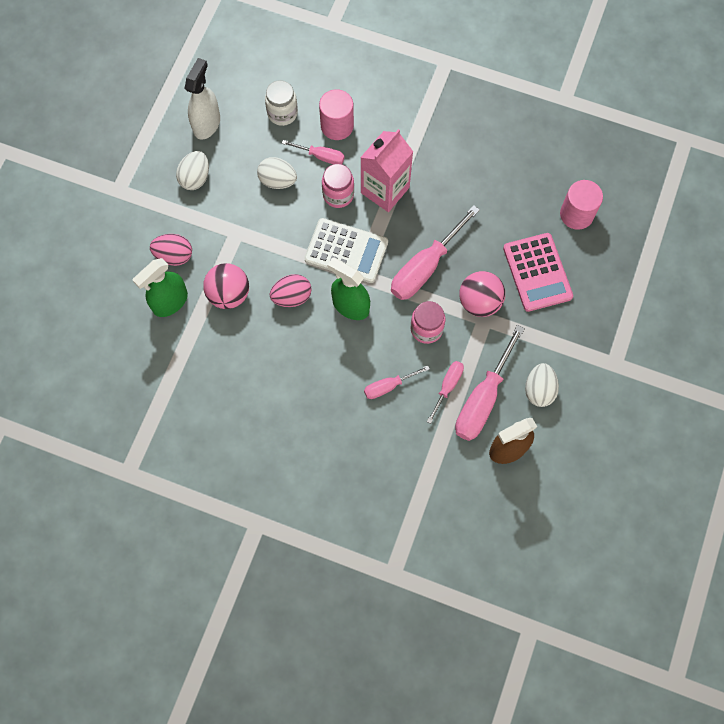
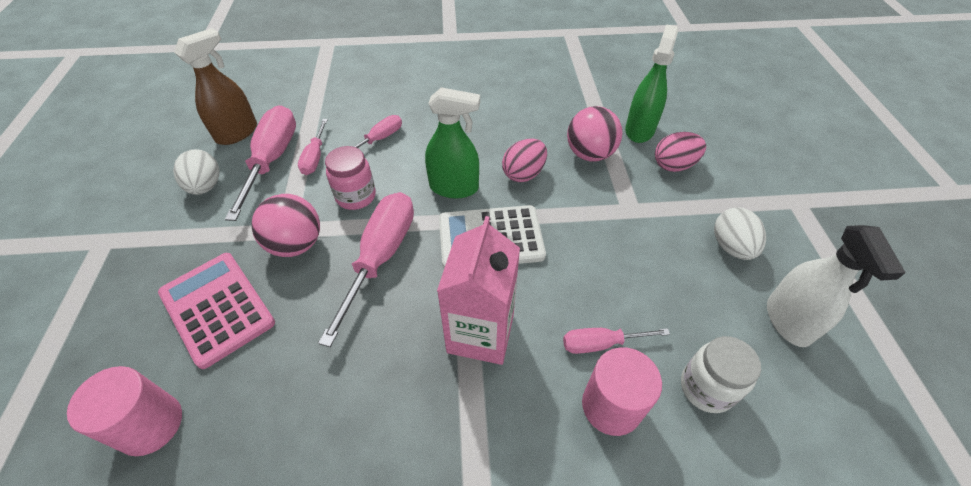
camera: 155 degrees right, 20 degrees down
white egg [257,157,297,189] -> none
pink jar [322,164,354,208] -> none

